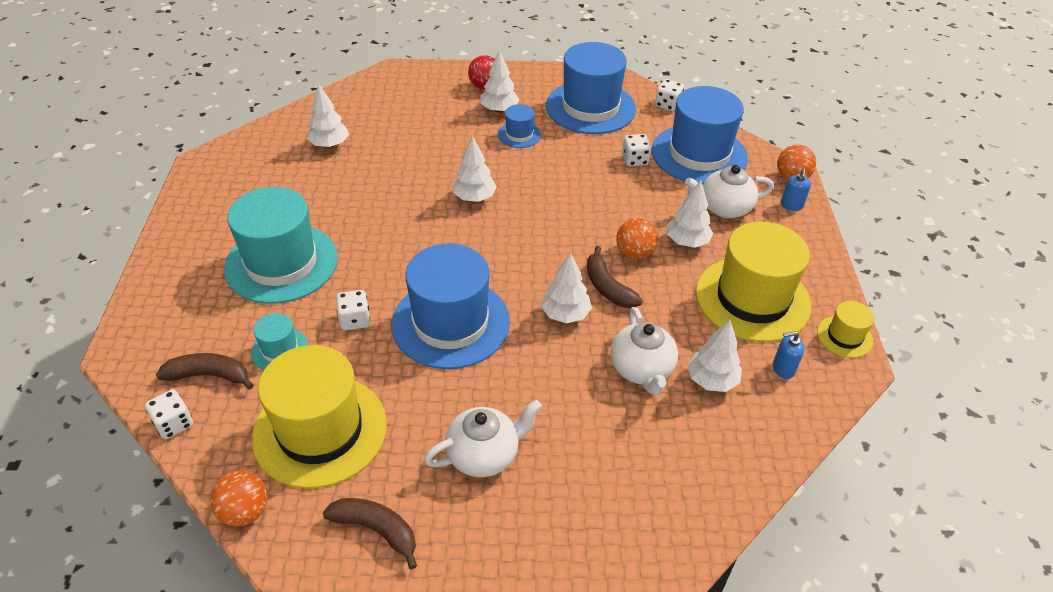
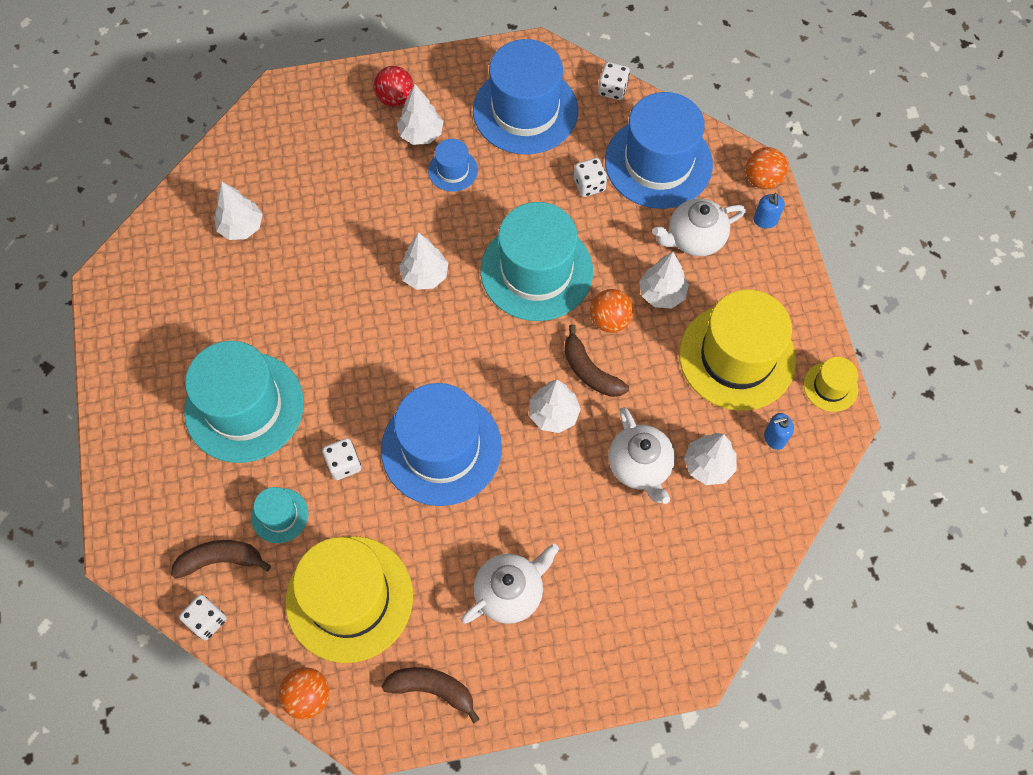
camera: 10 degrees left, 20 degrees up
none -> turquoise hat [481,202,593,321]

